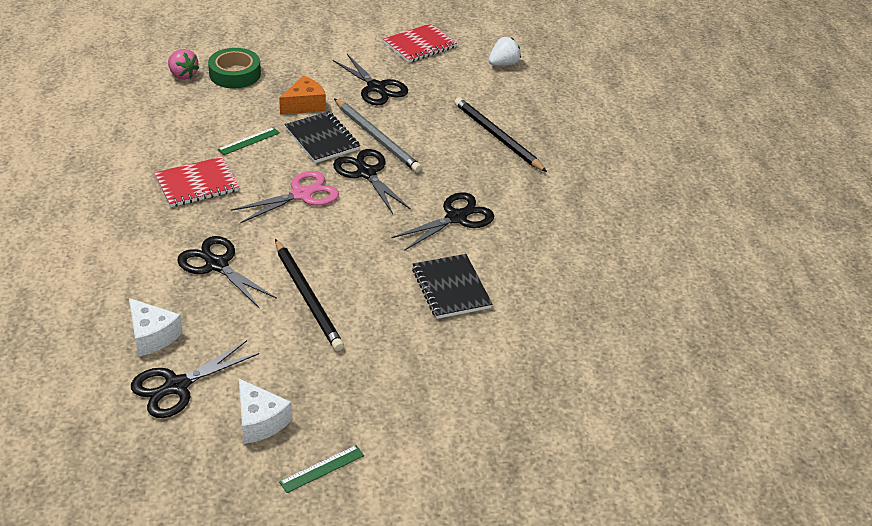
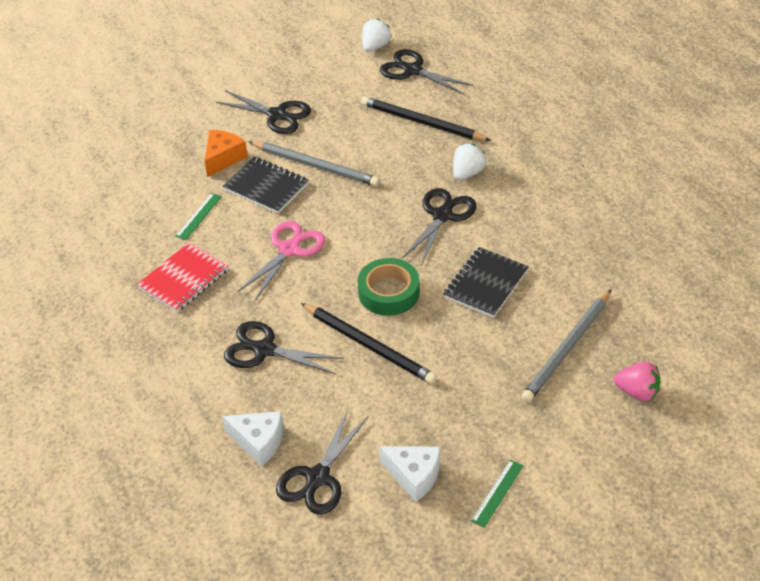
camera: 20 degrees left, 5 degrees up
pink strawberry [168,49,199,80] -> pink strawberry moved to [613,362,660,402]
green tape [208,48,261,88] -> green tape moved to [357,258,420,316]
black scissors [333,149,411,214] -> black scissors moved to [380,49,473,95]
red notebook [383,23,457,63] -> none
black notebook [412,254,492,319] -> black notebook turned 75 degrees clockwise [443,247,529,318]
none -> white strawberry [453,144,486,180]
none -> grey pencil [521,290,611,403]

